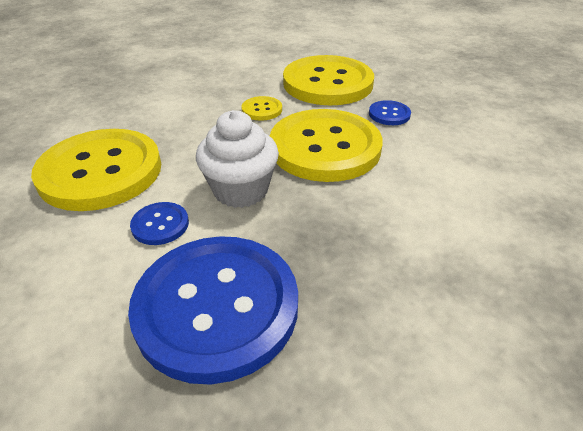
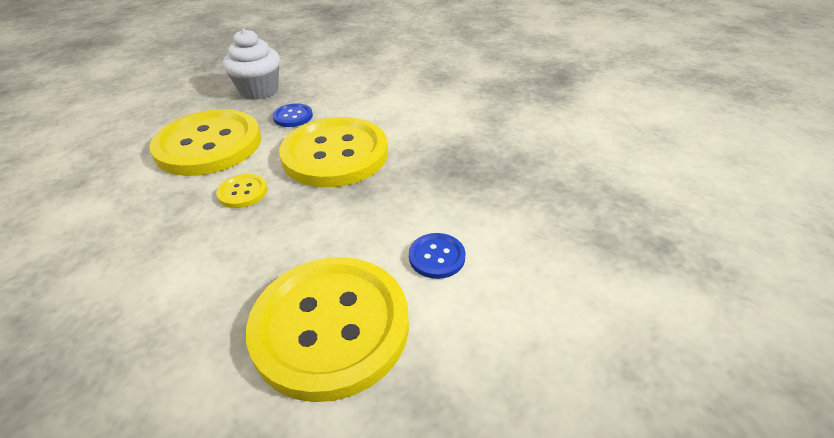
camera: 85 degrees left, 0 degrees up
blue button [128,236,298,385] -> none
white cupcake [196,110,279,208] -> white cupcake moved to [223,28,280,100]

